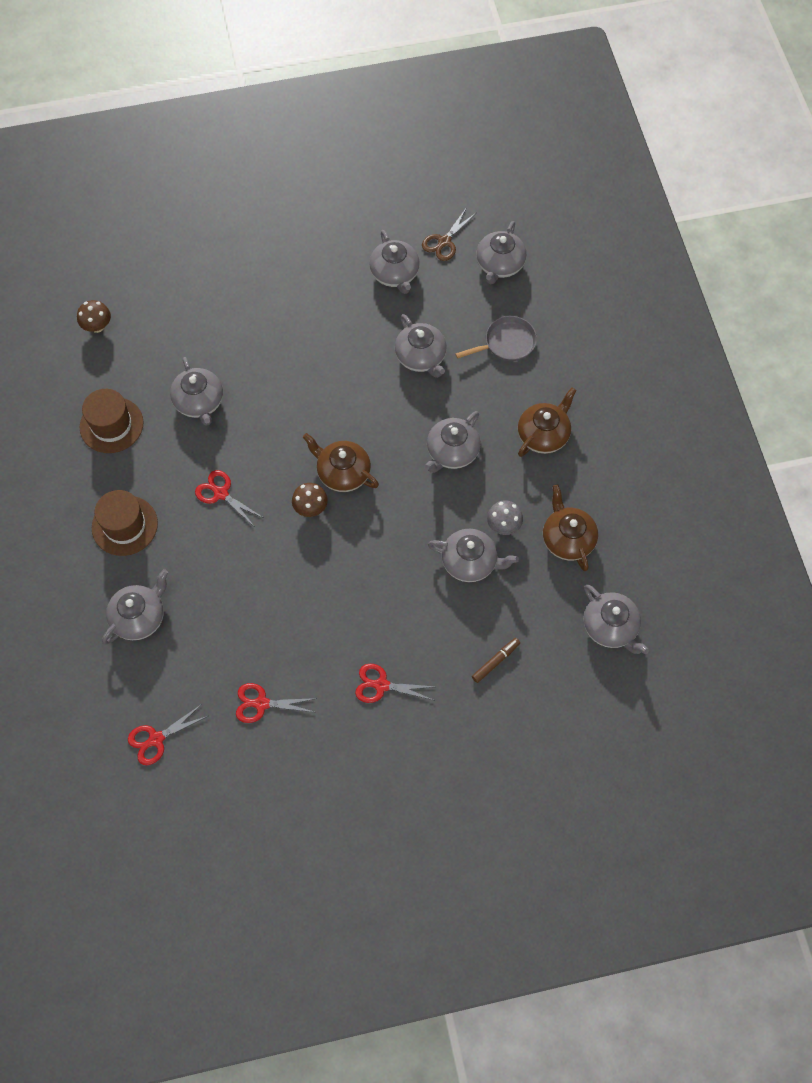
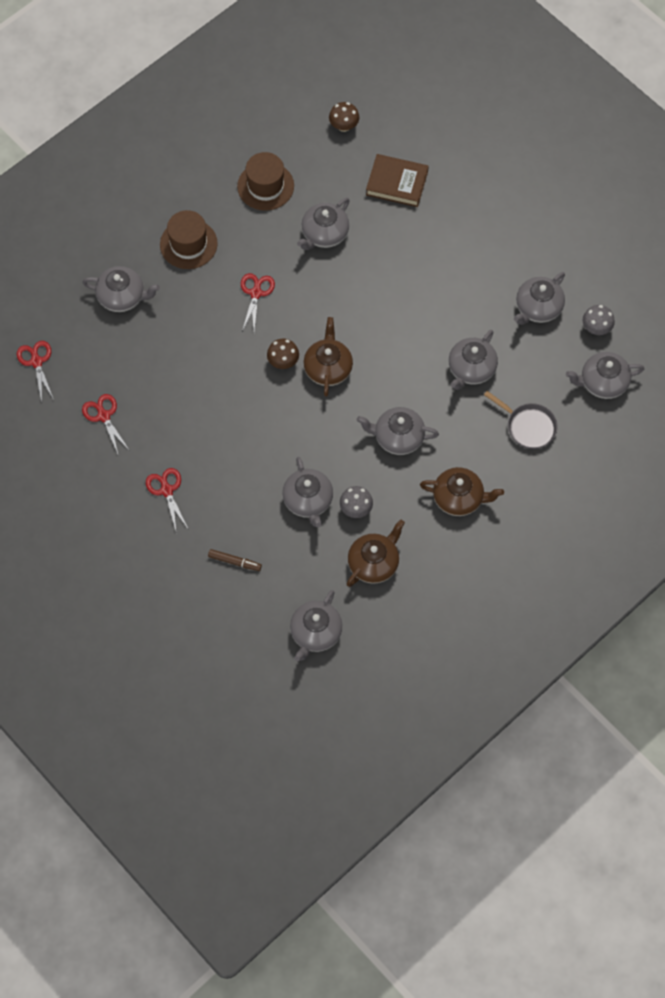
camera: 60 degrees right, 0 degrees up
red scissors [128,704,208,765] -> red scissors turned 45 degrees clockwise [17,341,54,402]
brown scissors [422,207,476,261] -> grey mushroom [583,305,615,335]
none -> brown book [366,154,429,207]

